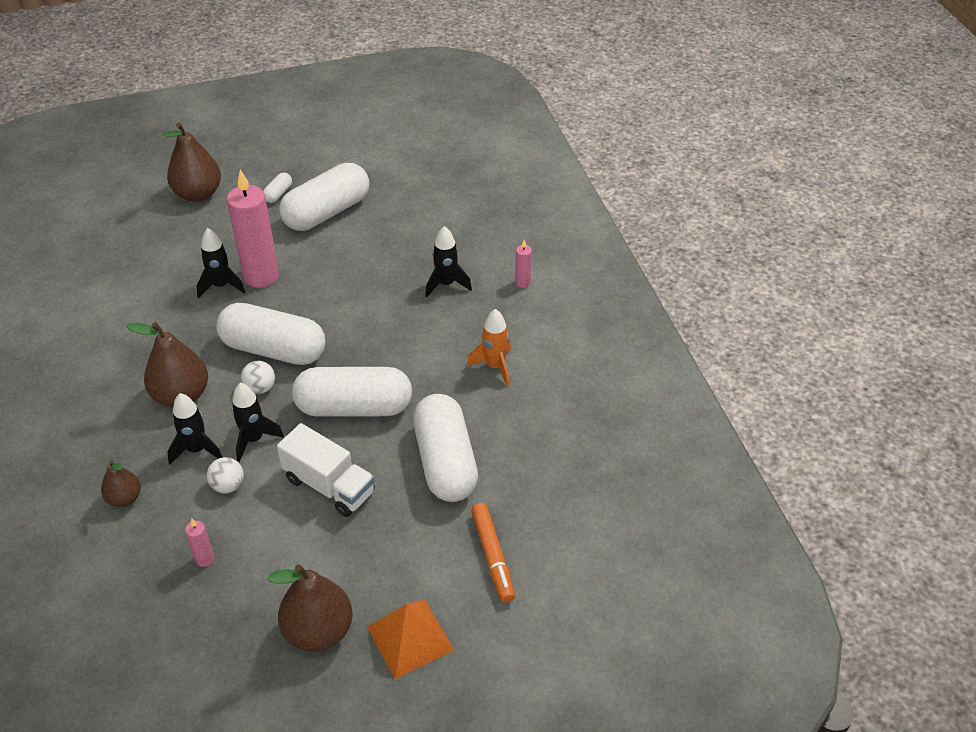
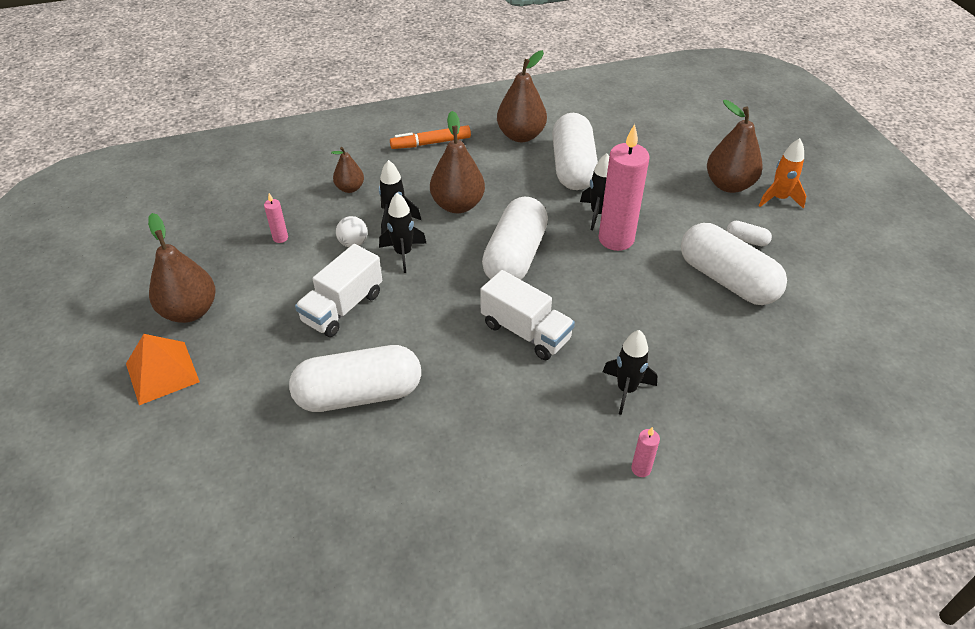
camera: 90 degrees right, 0 degrees up
white ball [241,361,275,394] -> none
white capsule [292,367,412,417] -> white capsule moved to [552,113,598,190]
orange rocket [467,309,511,386] -> orange rocket moved to [759,138,806,209]
orange marker [471,503,515,603] -> orange marker moved to [390,125,471,149]
none -> white truck [480,270,575,360]
none -> brown pear [497,50,547,142]

